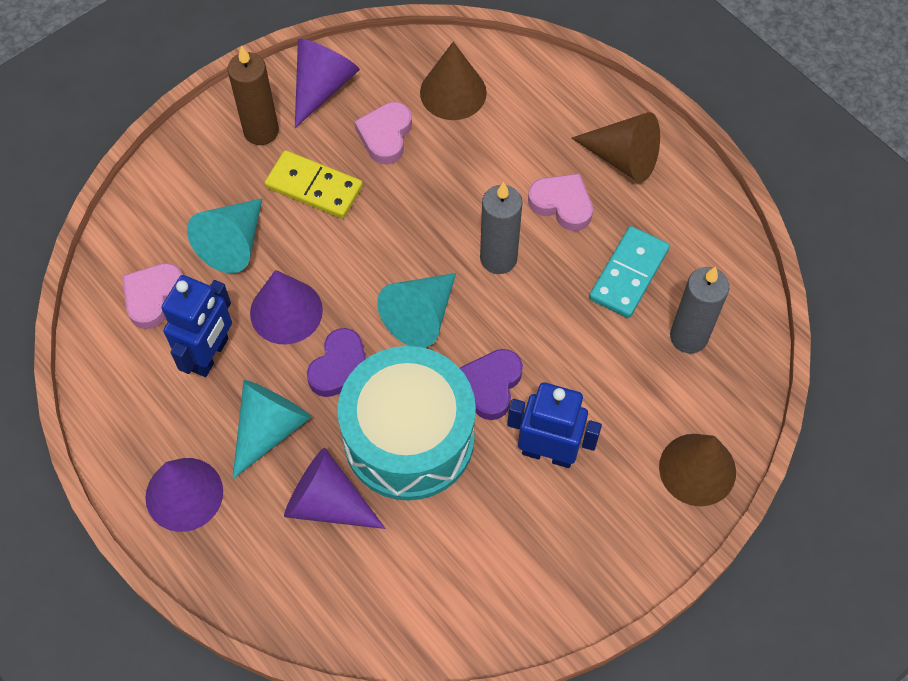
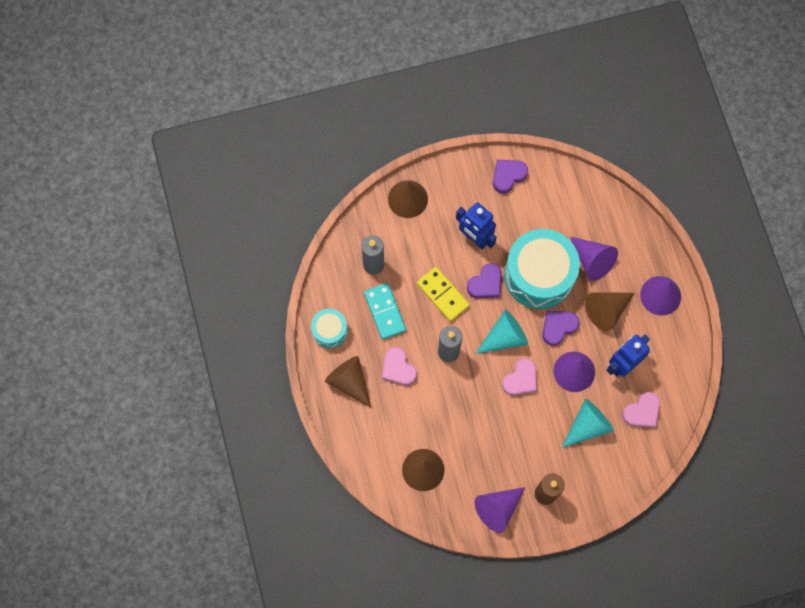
camera: 155 degrees left, 10 degrees up
turquoise cone [233,380,312,479] -> brown cone [585,292,634,331]
yellow domino [265,150,363,219] -> yellow domino moved to [417,267,470,321]
pink heart [354,102,412,165] -> pink heart moved to [502,358,537,396]
turquoise domino [589,226,670,318] -> turquoise domino turned 75 degrees counterclockwise [364,283,406,340]
none -> turquoise drum [311,309,348,348]
none -> purple heart [493,160,528,193]

